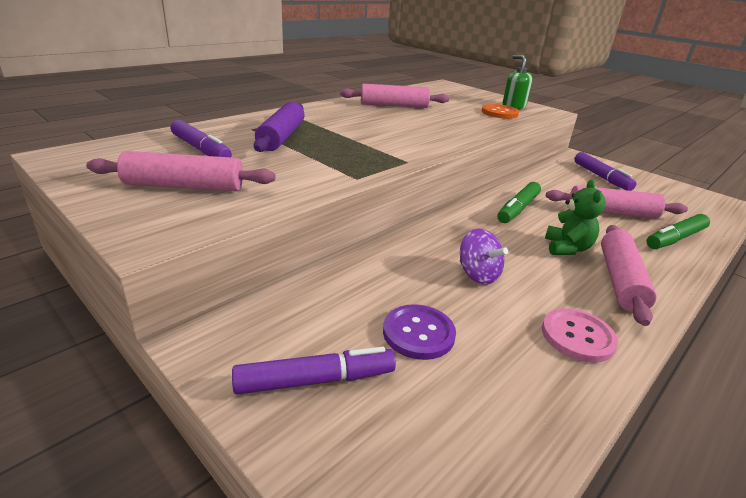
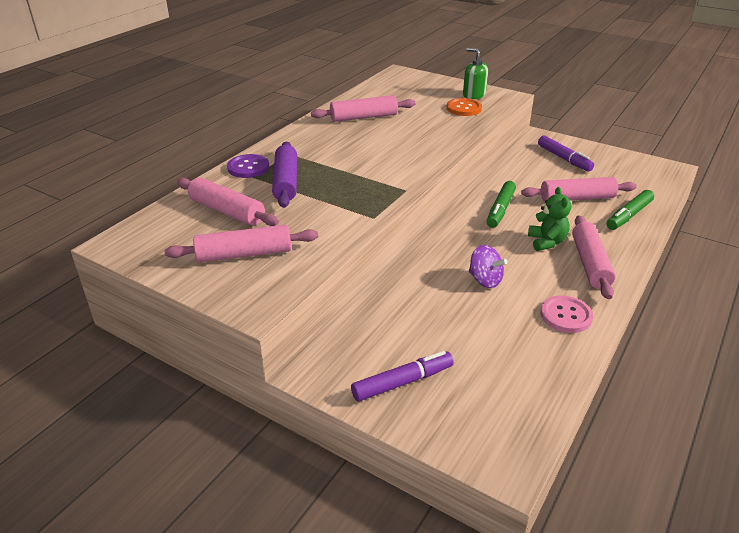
camera: 10 degrees left, 5 degrees up
purple marker [171,120,232,157] -> pink rolling pin [177,178,279,226]
purple button [383,304,456,360] -> purple button moved to [227,154,269,178]

